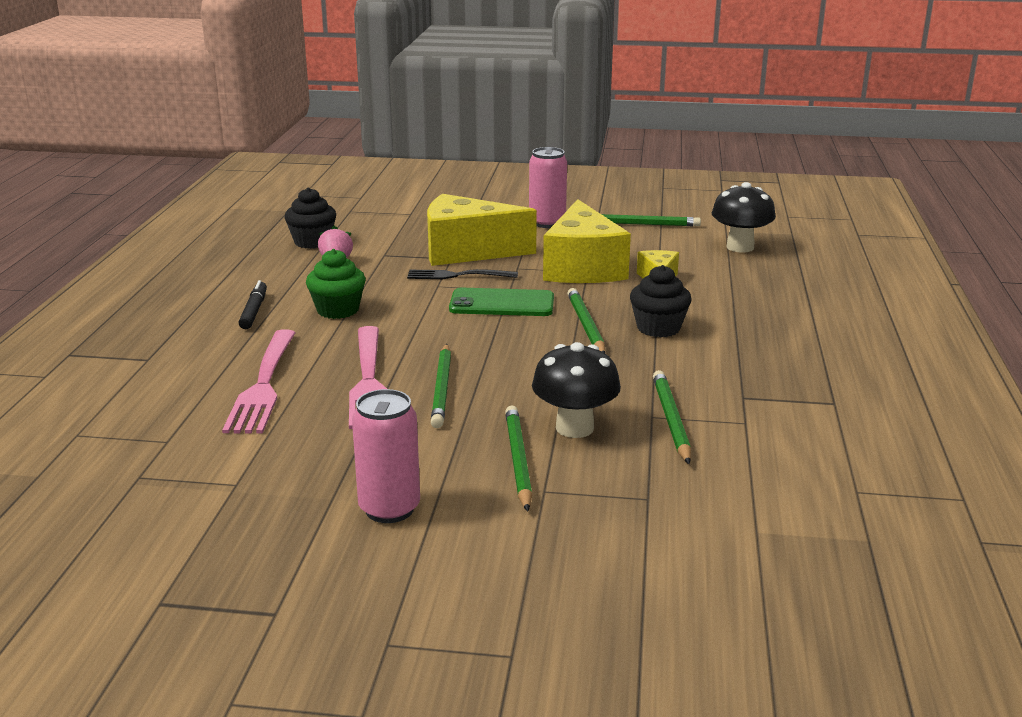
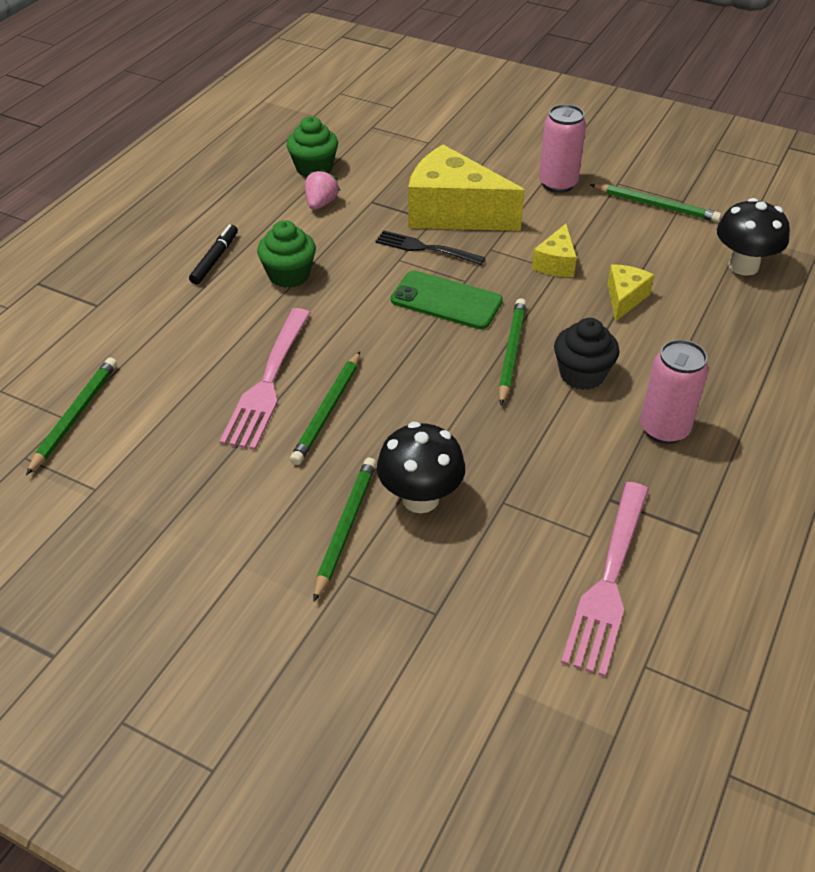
camera: 20 degrees right, 20 degrees up
pink fork [222,329,295,434] -> pink fork moved to [561,482,649,677]
black cupcake [284,188,336,249] -> green cupcake [287,117,338,177]
pink can [352,389,420,523] -> pink can moved to [640,339,709,444]
yellow cheese [543,199,631,283] -> yellow cheese [532,224,577,277], size x0.48
green pencil [653,370,691,464] -> green pencil moved to [26,358,117,475]

